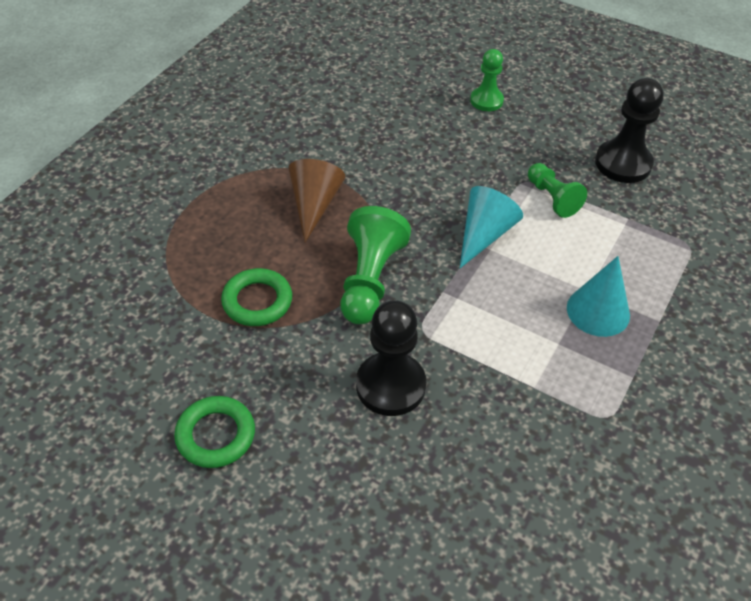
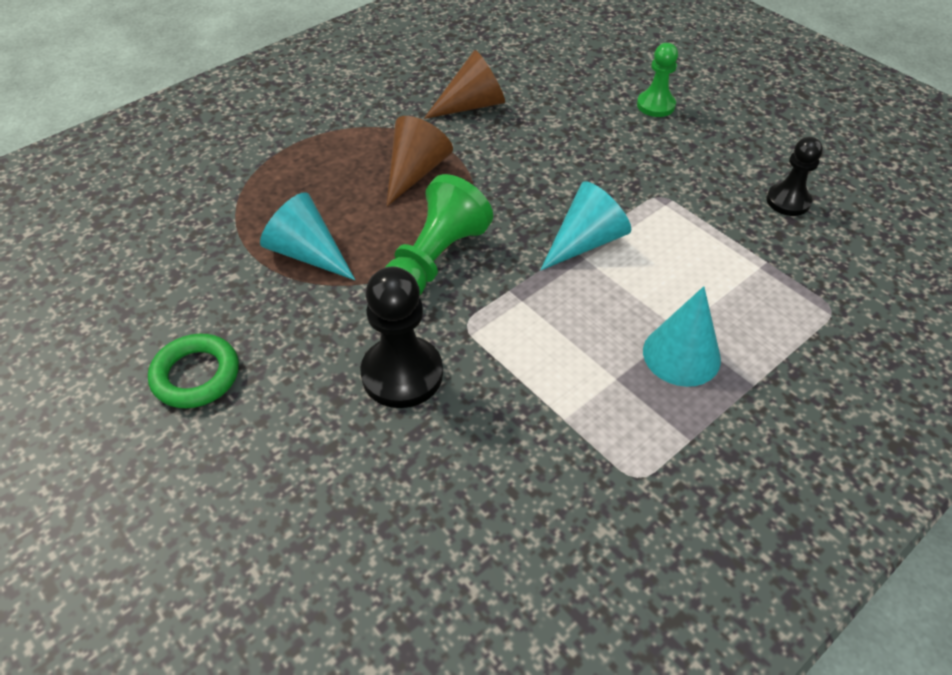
camera: 20 degrees right, 0 degrees up
green ring [221,268,292,326] -> turquoise cone [260,192,355,280]
green pawn [528,163,587,218] -> none
black pawn [595,78,664,183] -> black pawn [766,137,823,216], size x0.63
none -> brown cone [424,50,505,119]

